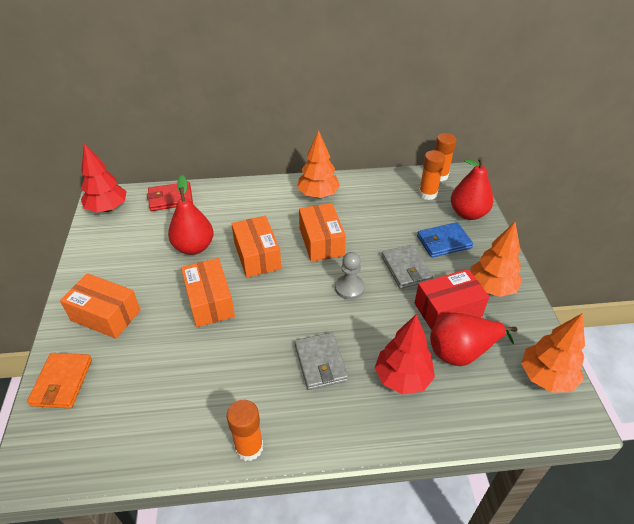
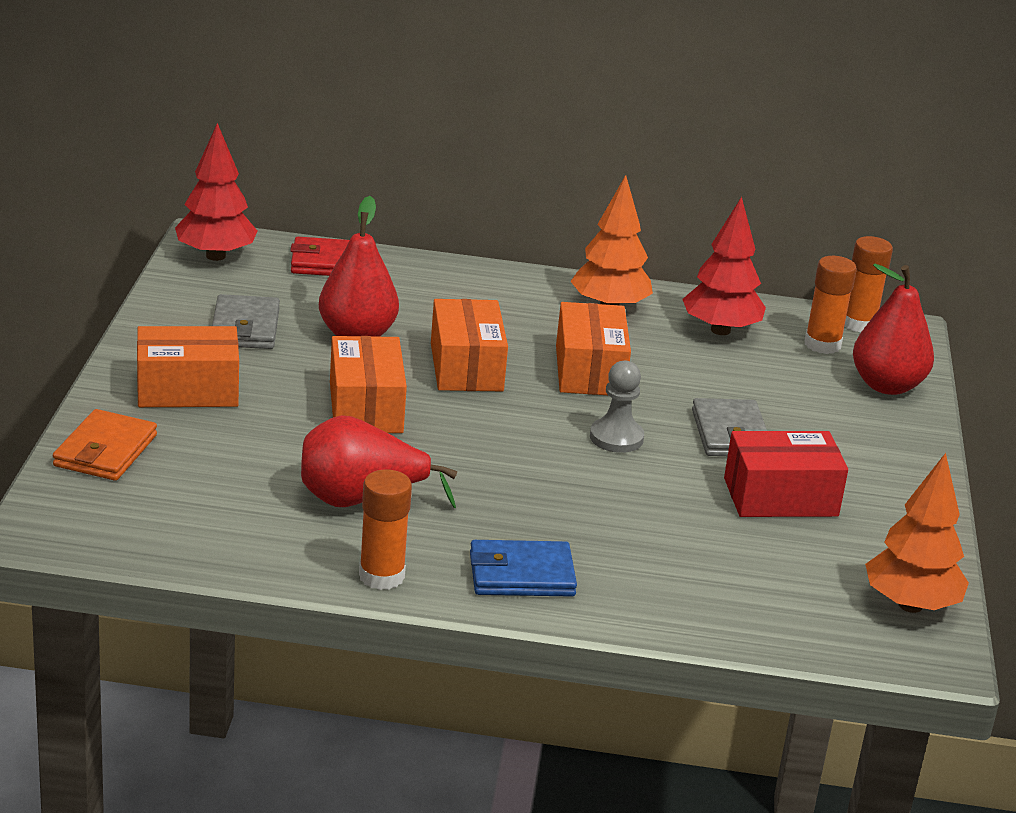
camera: 10 degrees right, 15 degrees down
orange box [60,273,140,339] -> orange box turned 45 degrees counterclockwise [137,326,239,407]
grey wallet [295,332,348,390] -> grey wallet moved to [212,294,280,349]
red tree [375,314,435,394] -> red tree moved to [683,197,766,335]
blue wallet [417,222,473,258] -> blue wallet moved to [470,540,577,597]
red pear [430,312,517,366] -> red pear moved to [301,415,457,508]
orange tree [471,222,523,297] -> none

